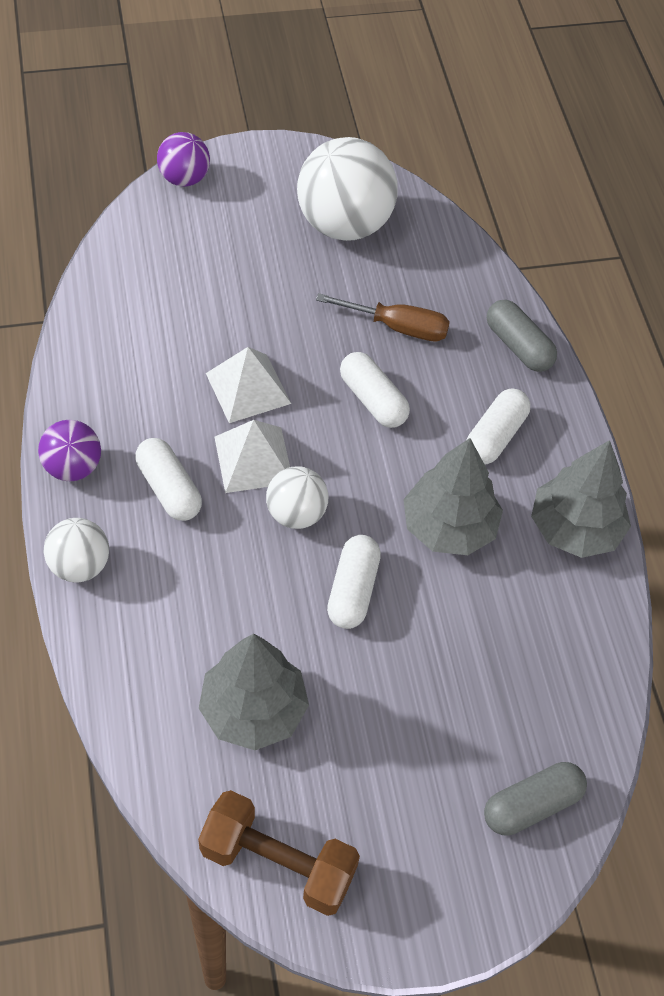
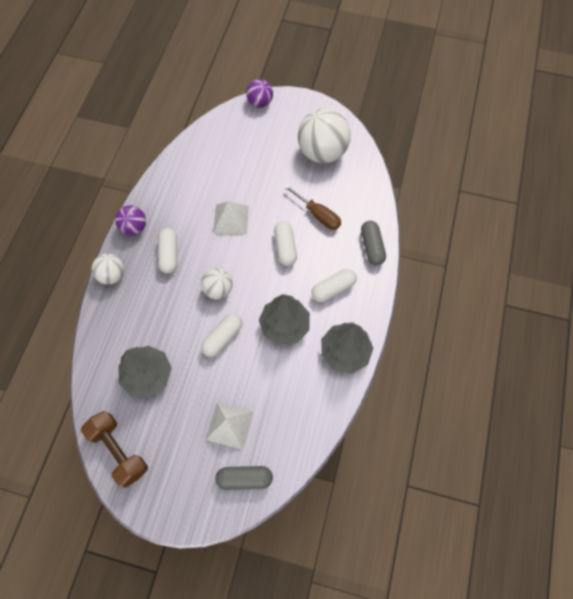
camera: 30 degrees right, 10 degrees up
white pyramid [215,420,290,493] -> white pyramid moved to [206,403,253,450]

